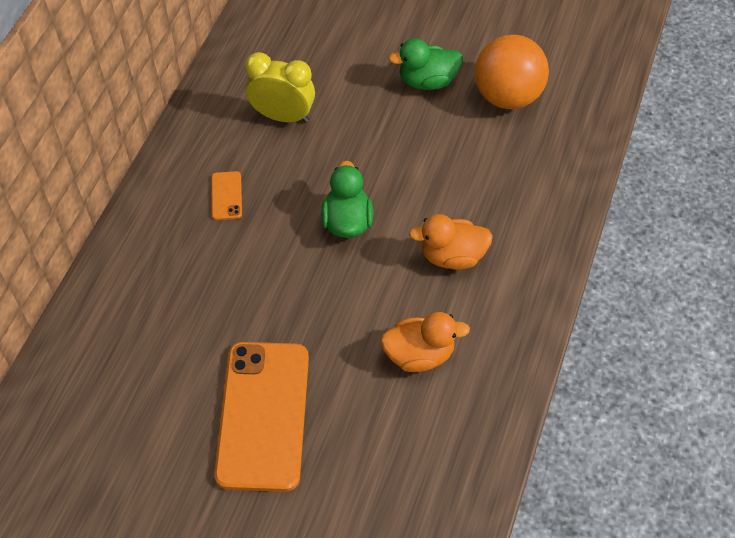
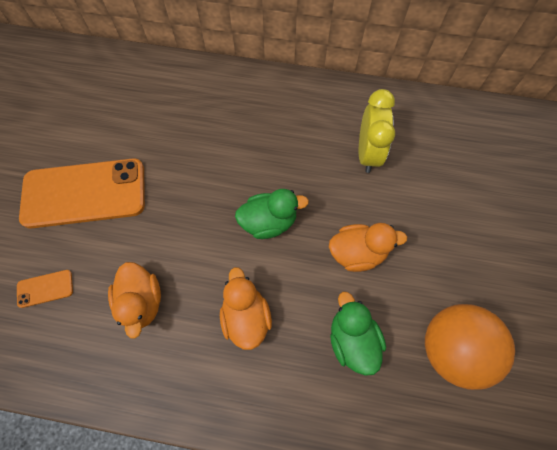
camera: 80 degrees right, 10 degrees up
orange phone [211,171,242,220] -> orange phone moved to [17,270,73,308]
green duck [388,39,463,90] -> green duck moved to [330,292,386,376]
none -> orange duck [329,223,407,272]

